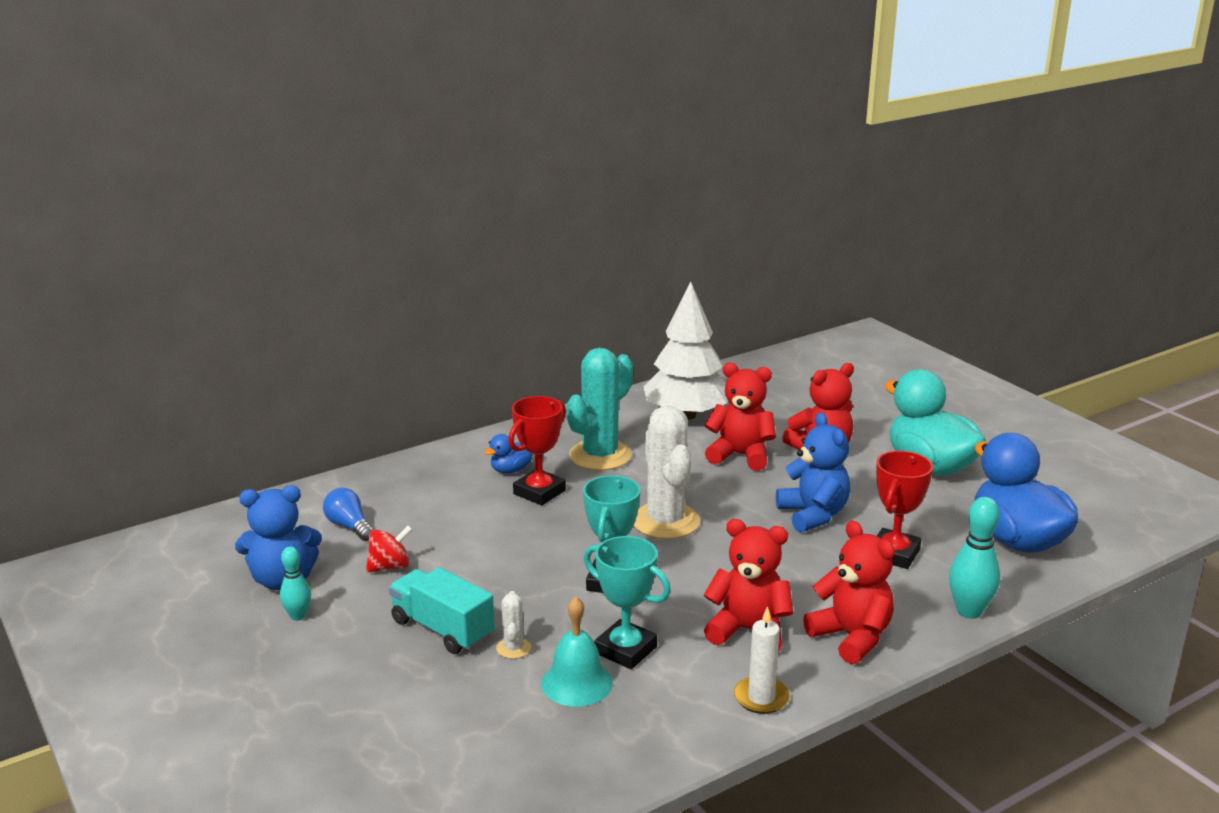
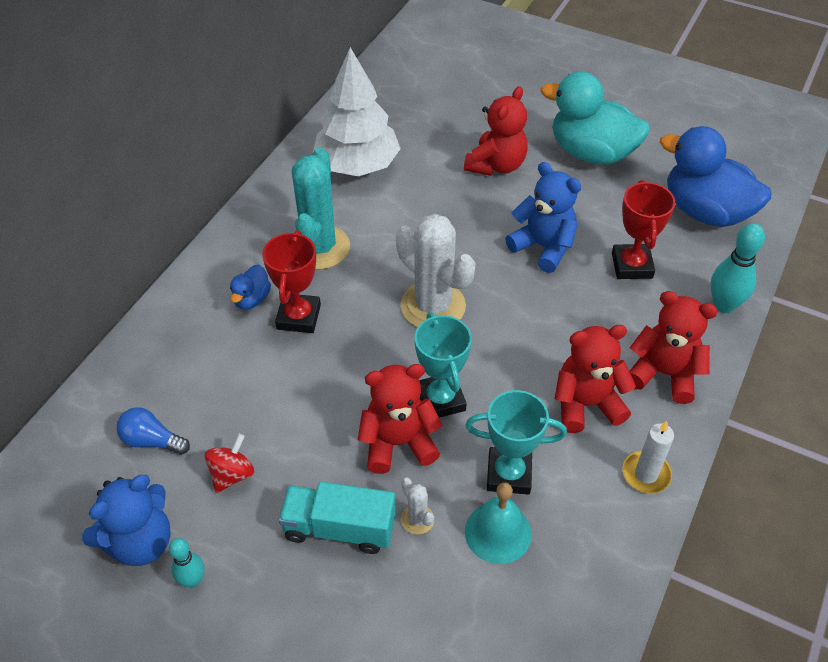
camera: 30 degrees left, 25 degrees up
red teddy bear [705,362,776,471] -> red teddy bear moved to [358,364,443,474]

